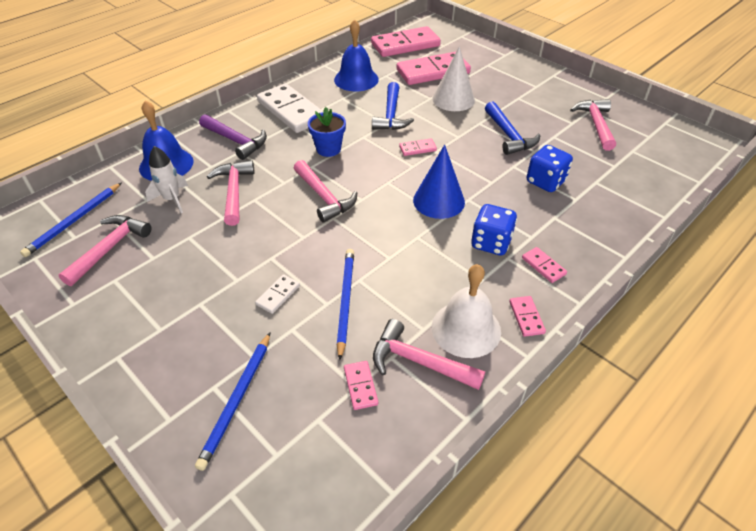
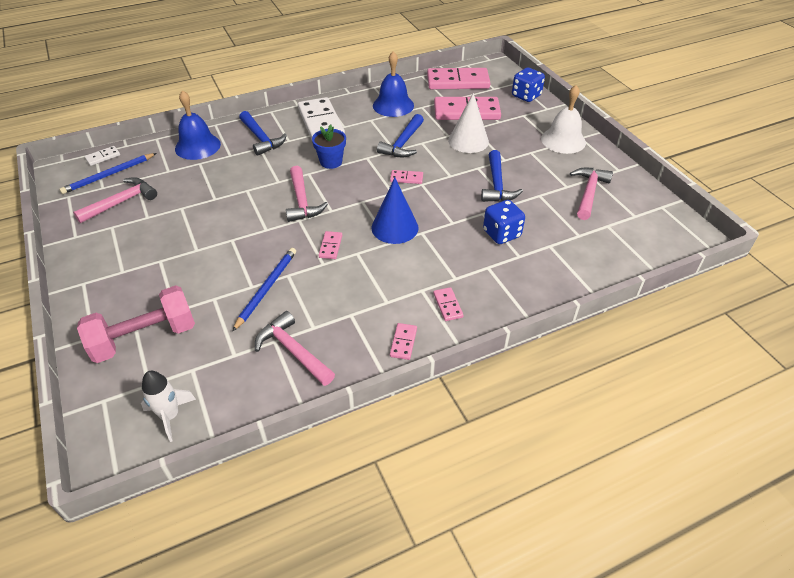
camera: 20 degrees right, 0 degrees up
white rocket [145,146,188,213] -> white rocket moved to [141,371,196,442]
blue pencil [195,333,270,471] -> pink dumbbell [77,285,195,363]
purple hammer [199,114,267,160] -> blue hammer [239,111,287,156]
pink hammer [207,160,254,226] -> none
white domino [255,274,300,314] -> white domino moved to [85,146,120,166]
pink domino [344,361,378,410] -> pink domino moved to [318,231,342,259]
white bell [432,264,501,358] -> white bell moved to [541,85,586,154]
blue dice [471,204,517,256] -> blue dice moved to [512,68,545,102]

